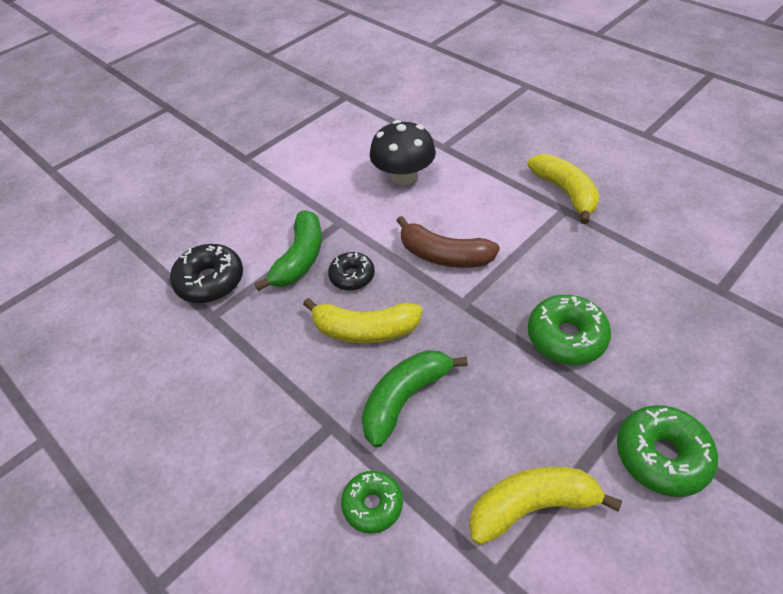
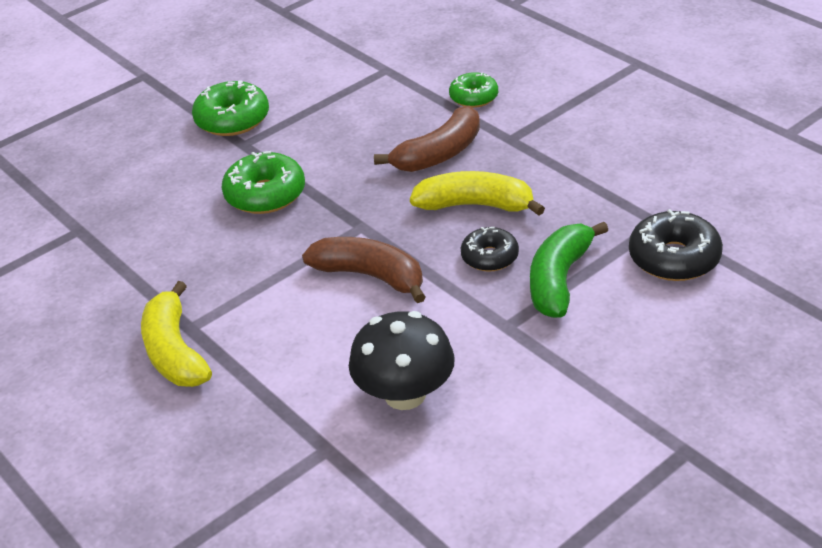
camera: 175 degrees left, 10 degrees down
green banana [361,350,468,448] -> brown banana [374,106,480,172]
yellow banana [469,466,622,545] -> none

